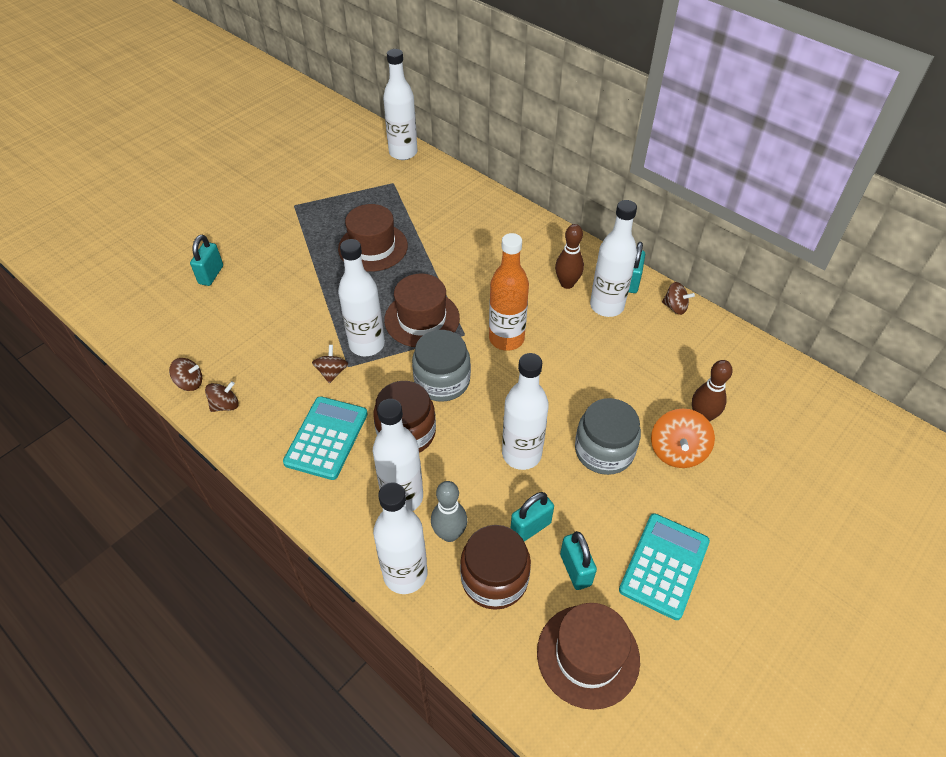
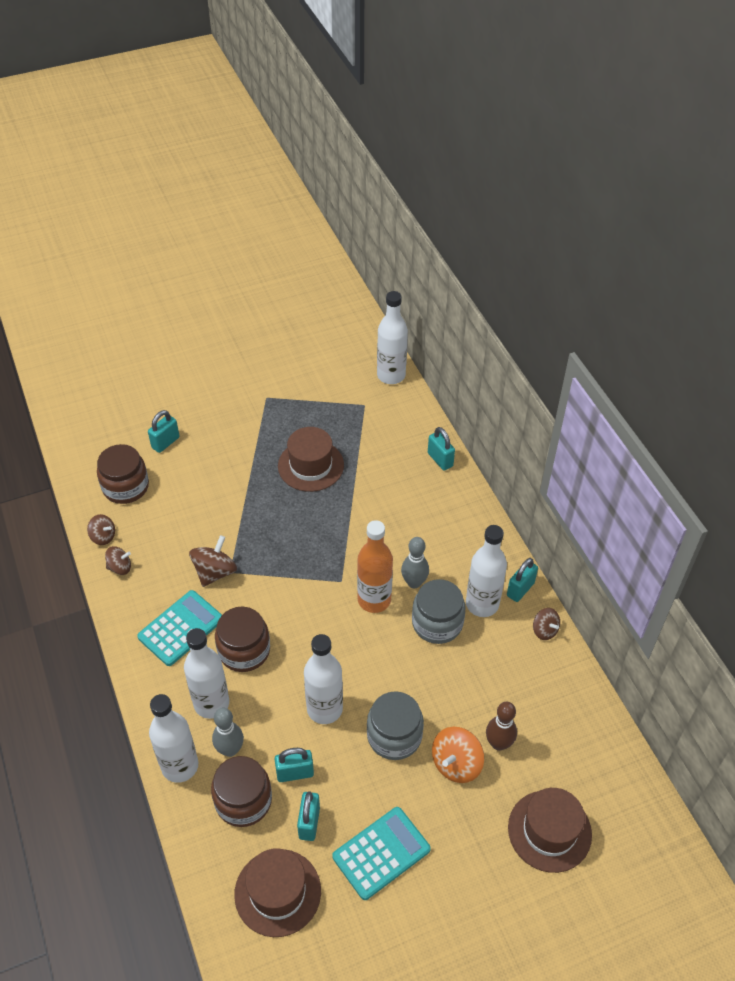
camera: 25 degrees right, 0 degrees up
brown spinning top [312,345,348,384] -> brown spinning top [189,535,237,587], size x1.58
white bottle [338,239,385,356] -> none
brown hat [384,274,460,347] -> brown hat moved to [508,788,592,873]
grey jar [412,330,471,402] -> grey jar moved to [412,579,466,644]
brown bowling pin [555,224,584,289] -> none
none -> brown jar [97,444,149,504]
none -> grey bowling pin [401,537,429,588]
none -> turquoise padlock [428,427,455,471]

